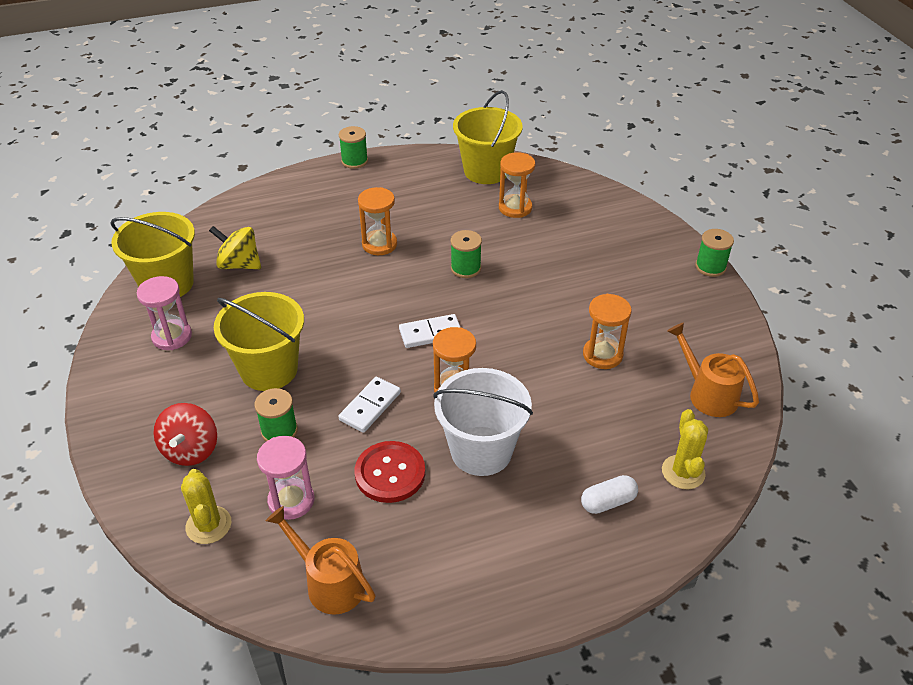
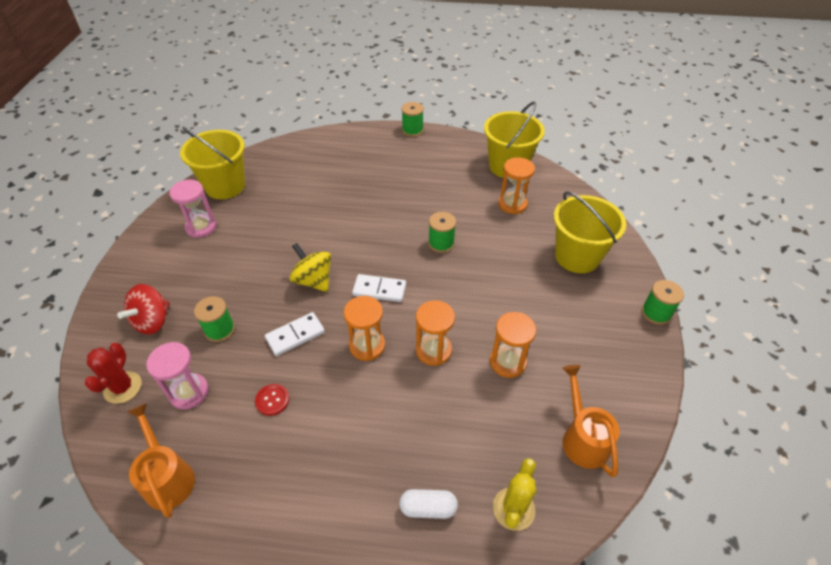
camera: 25 degrees right, 5 degrees up
yellow cactus [181,469,232,544] -> red cactus [85,343,142,404]
yellow spinning top [209,226,261,269] -> yellow spinning top moved to [290,243,331,292]
yellow bucket [214,292,304,391] -> yellow bucket moved to [554,191,627,273]
red button [355,441,425,503] -> red button [255,384,289,416], size x0.55
orange hourglass [358,187,397,255] -> orange hourglass moved to [416,300,455,366]
white bucket [434,368,533,476] -> none

